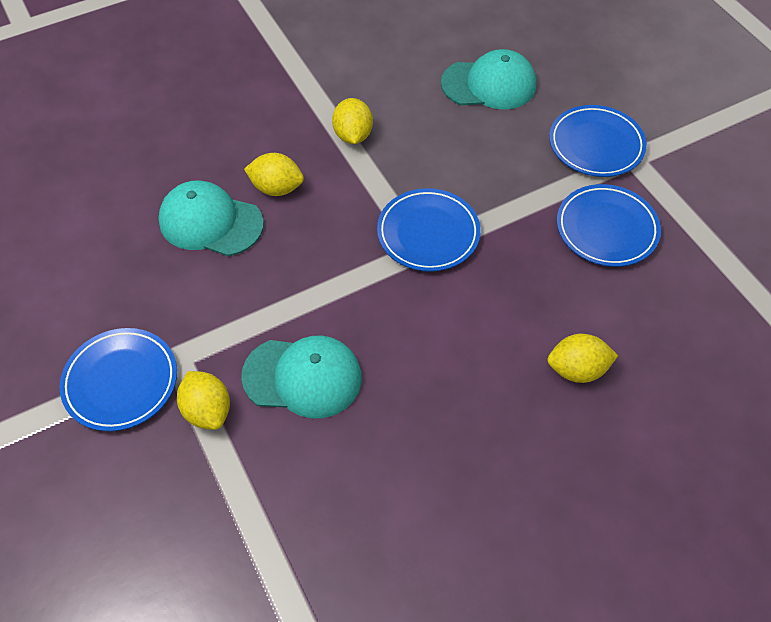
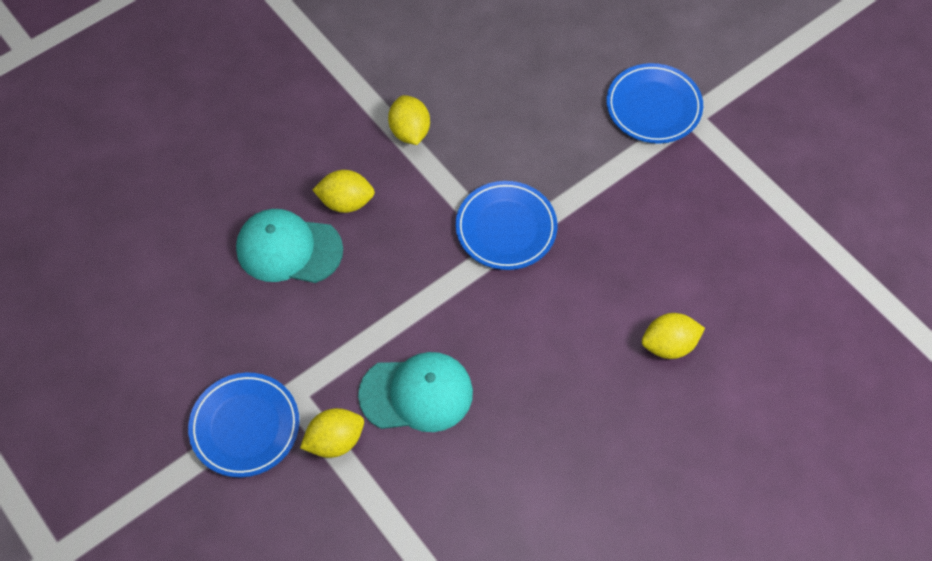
camera: 10 degrees left, 5 degrees up
yellow lemon [177,371,230,430] -> yellow lemon turned 75 degrees counterclockwise [300,408,364,458]
turquoise cap [441,49,536,109] -> none
blue plate [557,184,661,267] -> none

